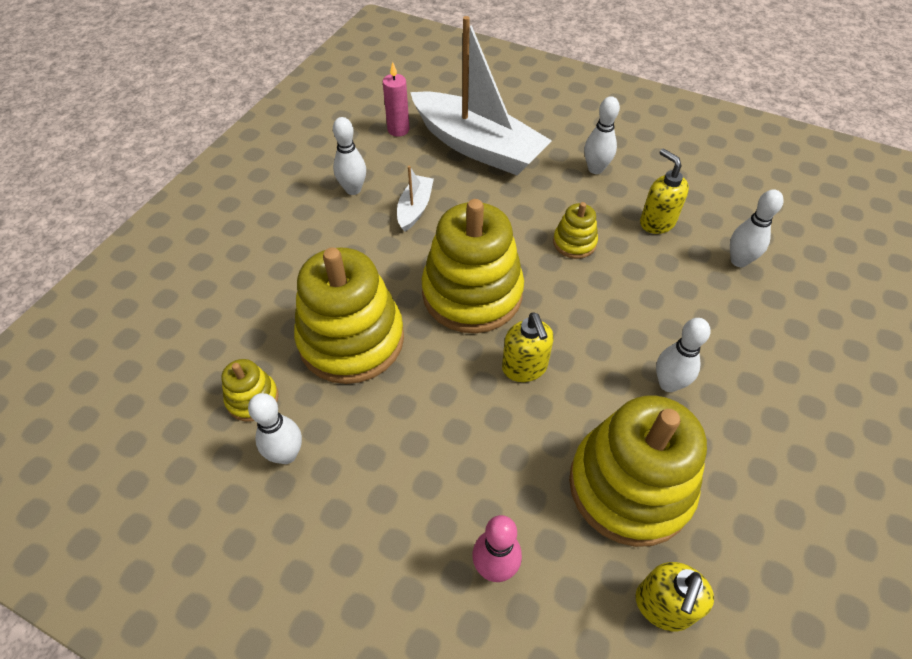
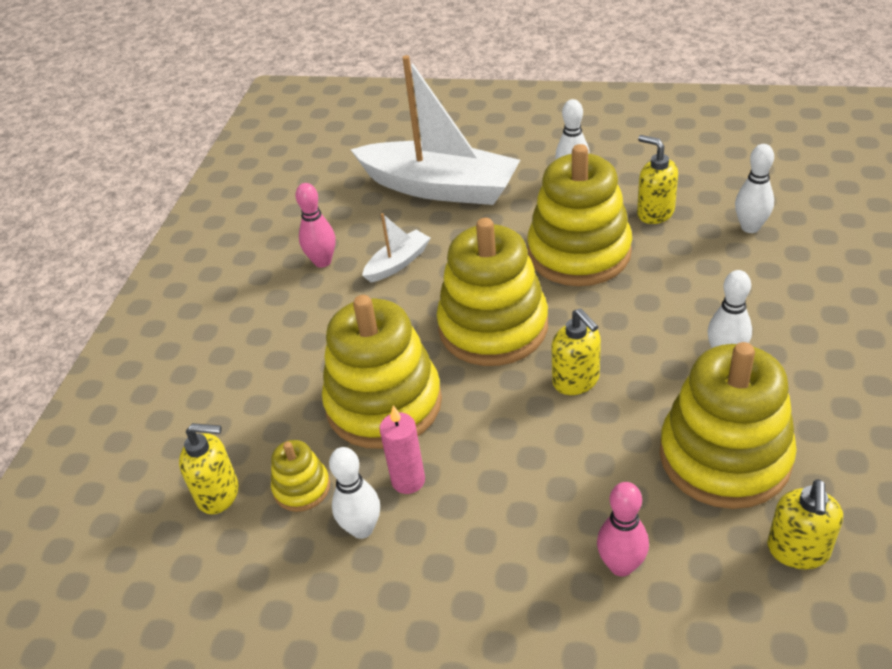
camera: 10 degrees left, 10 degrees down
white bowling pin [333,117,366,195] -> pink bowling pin [295,183,336,268]
pink candle [382,62,410,137] -> pink candle moved to [379,406,425,494]
white boat [397,166,434,232] -> white boat turned 45 degrees clockwise [362,213,430,282]
yellow stacking toy [553,202,598,259] -> yellow stacking toy [527,144,632,286], size x2.17
none -> yellow soap dispenser [179,423,239,514]

